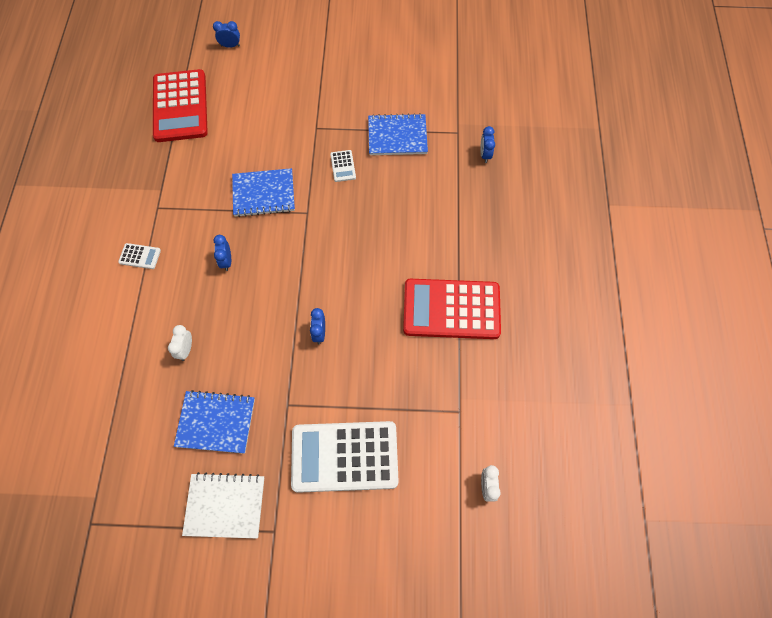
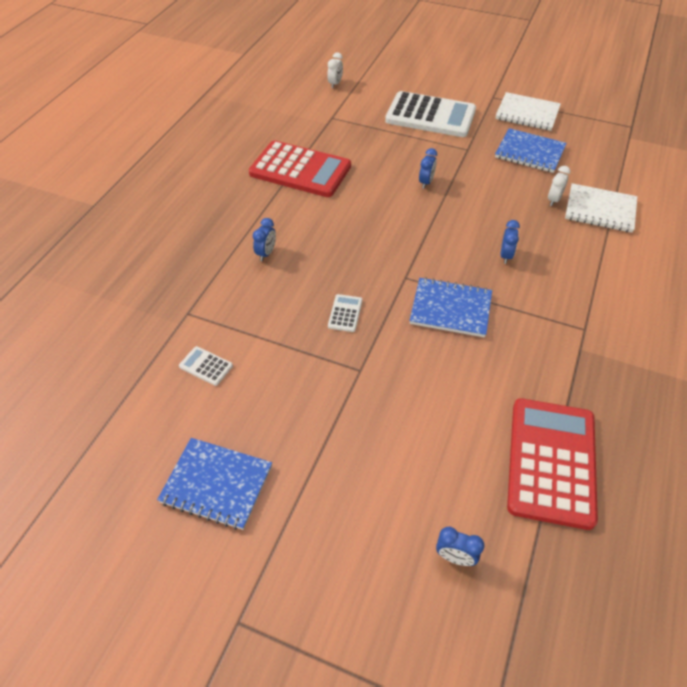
camera: 160 degrees left, 15 degrees down
white calculator [118,243,161,269] -> white calculator moved to [179,346,233,386]
blue notebook [368,113,428,155] -> blue notebook moved to [157,438,272,530]
blue clock [480,126,495,163] -> blue clock moved to [253,218,276,261]
none -> white notebook [565,183,637,233]

